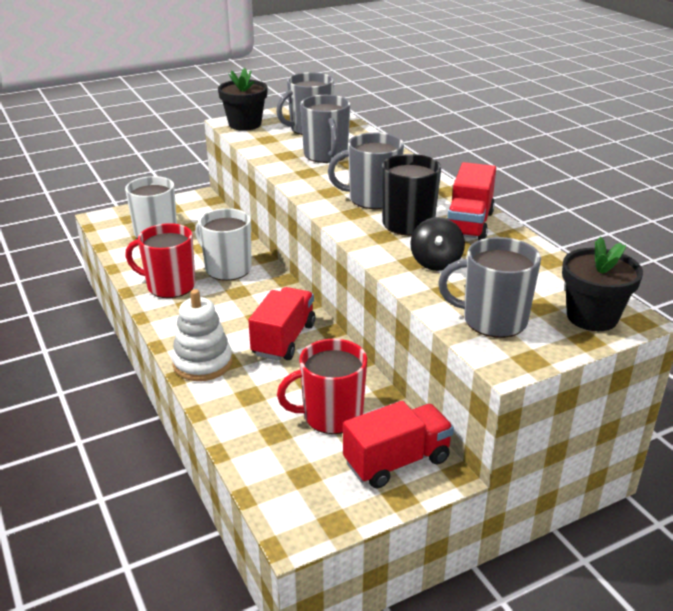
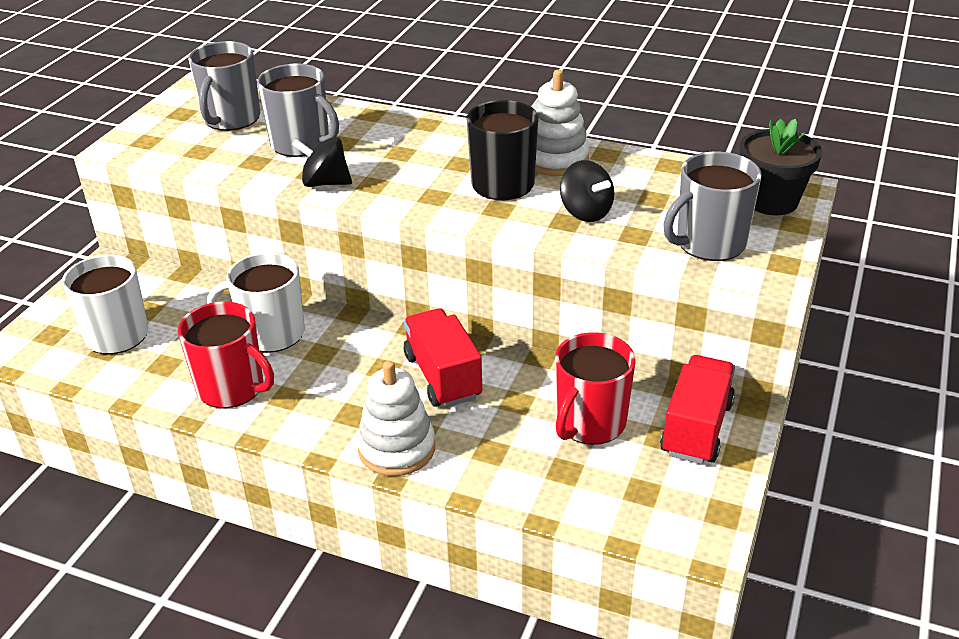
camera: 40 degrees left, 5 degrees up
red mug [125,223,195,298] -> red mug turned 120 degrees counterclockwise [178,301,274,408]
black flower pot [218,68,268,131] -> none
grey mug [328,132,404,209] -> none
red truck [447,162,496,240] -> white stacking toy [534,70,590,176]
none -> black spinning top [292,137,352,187]

